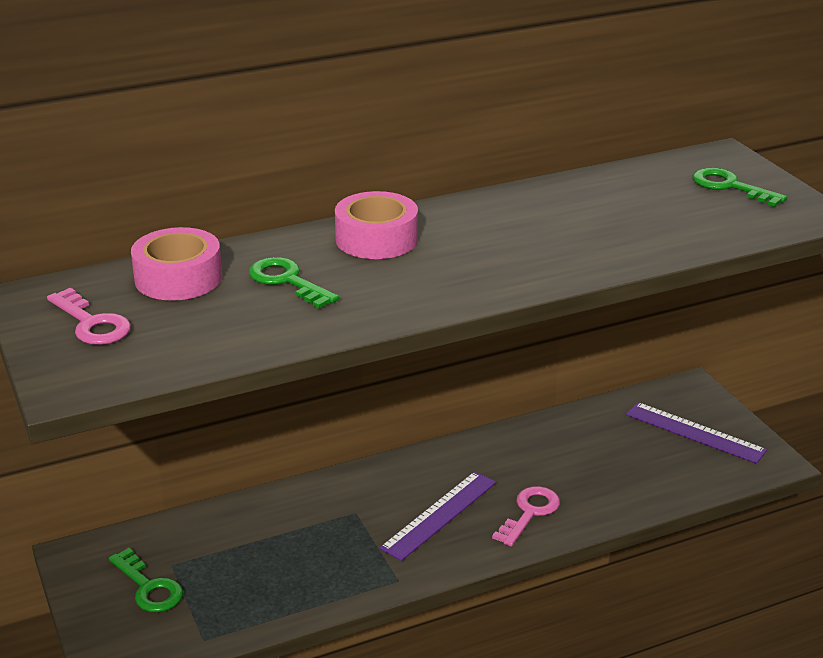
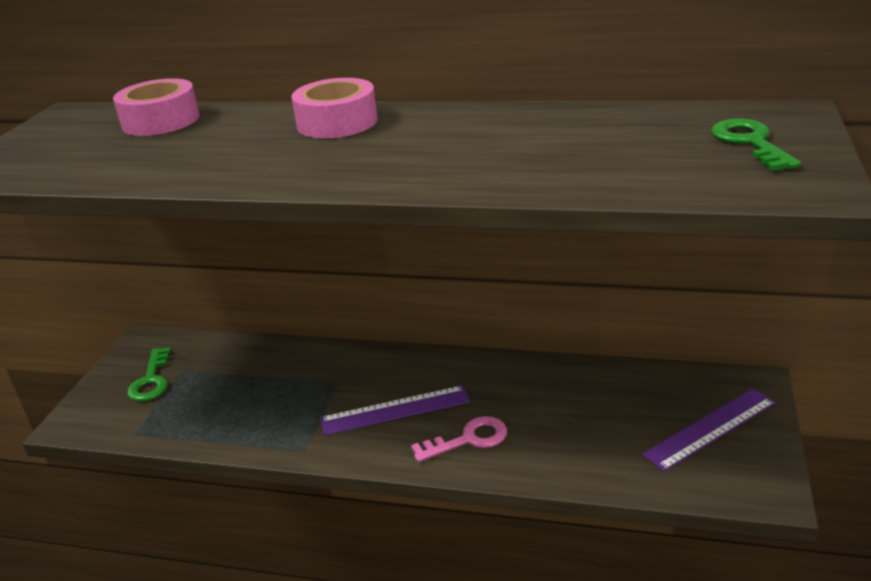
camera: 40 degrees right, 0 degrees up
pink key [47,288,131,345] -> none
green key [249,257,339,309] -> none
purple ruler [626,402,767,464] -> purple ruler turned 75 degrees clockwise [642,389,776,472]

